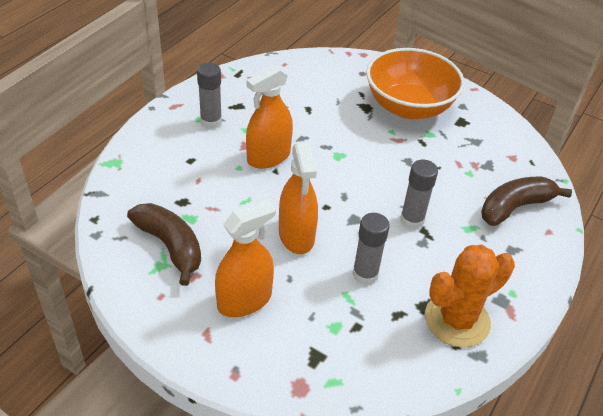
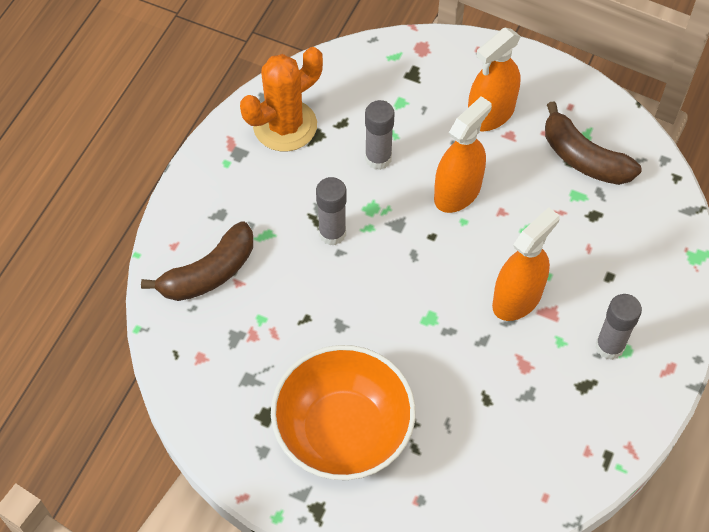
camera: 175 degrees right, 15 degrees up
orange spray bottle [279,142,318,254] -> orange spray bottle turned 60 degrees clockwise [434,96,492,213]

